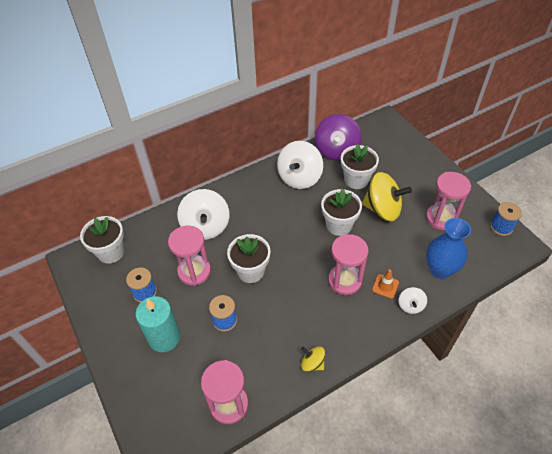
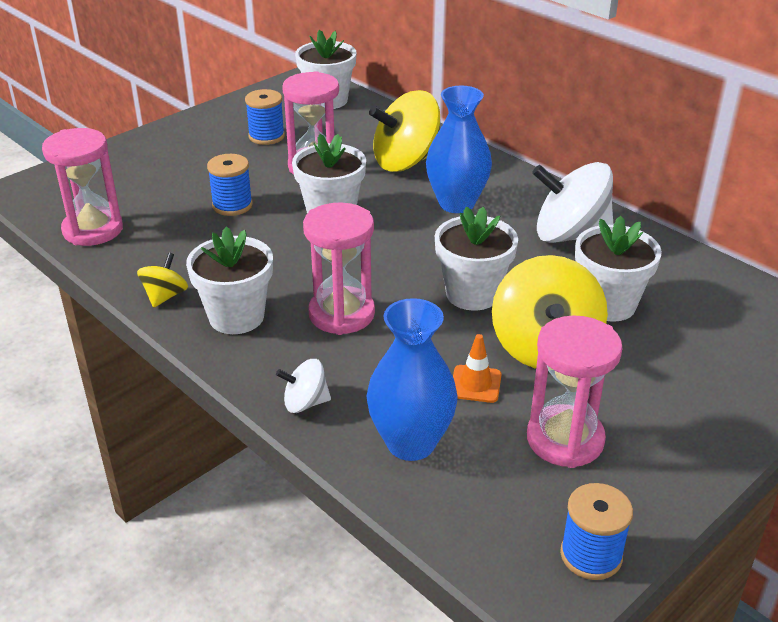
camera: 75 degrees right, 15 degrees down
turquoise candle [135,296,180,352] -> none
white spinning top [177,189,230,240] -> yellow spinning top [369,90,440,172]
purple spinning top [315,114,362,161] -> none
orange traffic cone [372,269,399,299] -> orange traffic cone moved to [453,334,502,403]
none -> white flower pot [186,226,273,334]
none -> blue vase [426,86,492,213]

